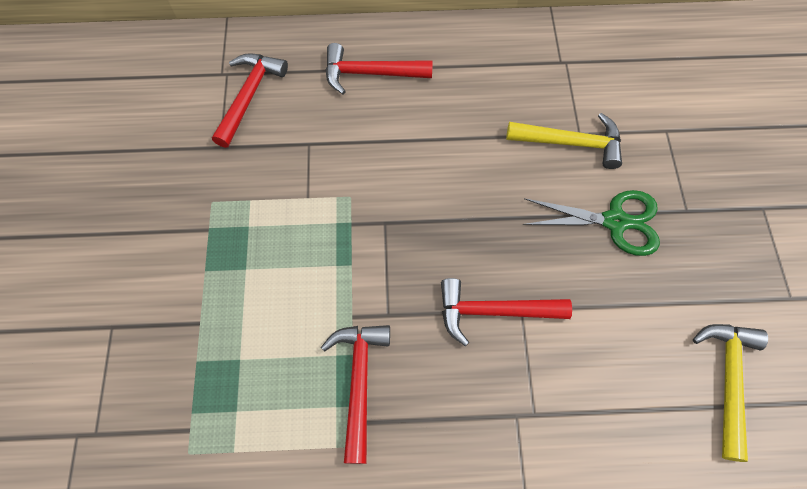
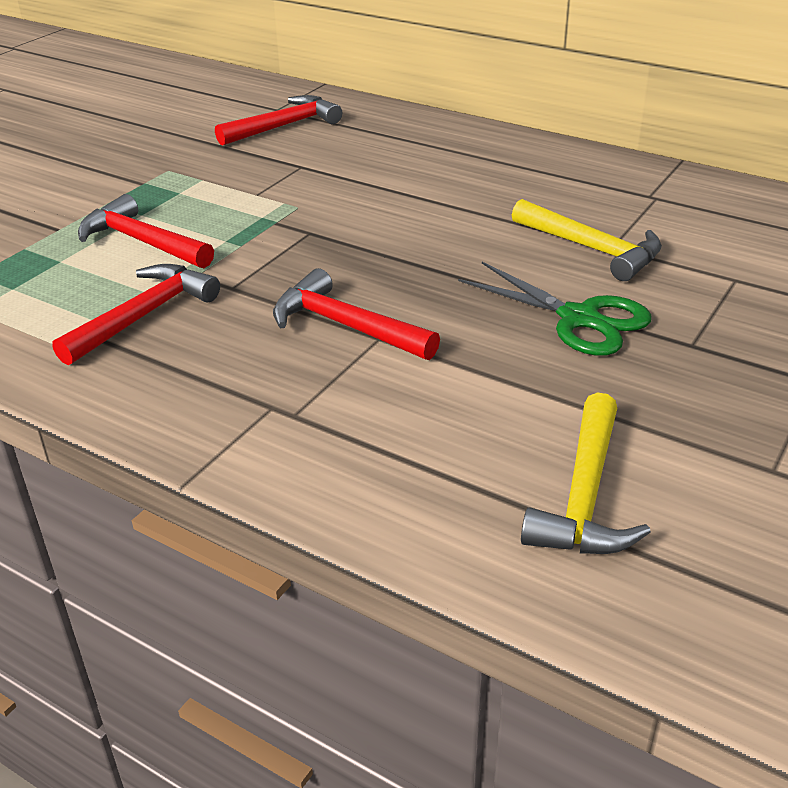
camera: 35 degrees right, 30 degrees down
red hammer [325,43,433,94] -> red hammer moved to [78,194,214,268]
yellow hammer [693,324,768,462] -> yellow hammer turned 150 degrees clockwise [521,392,651,554]

